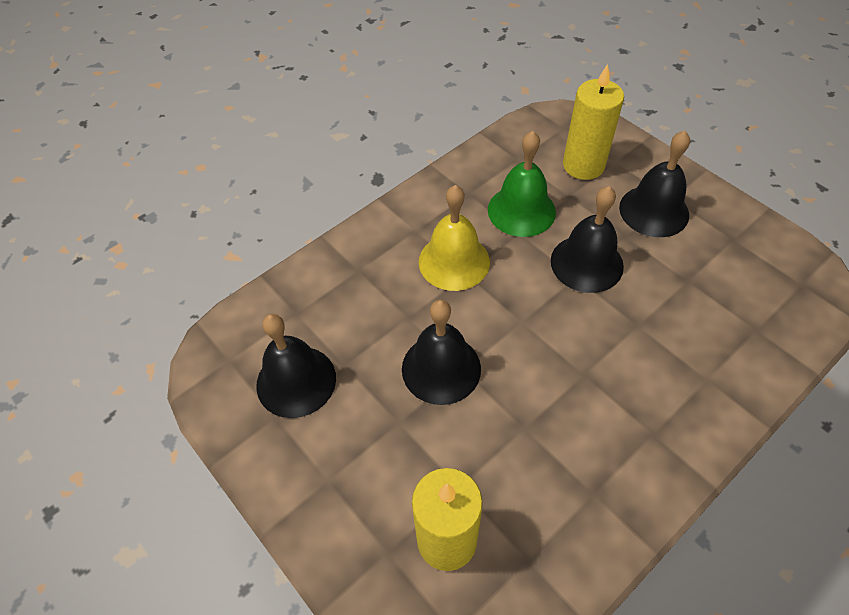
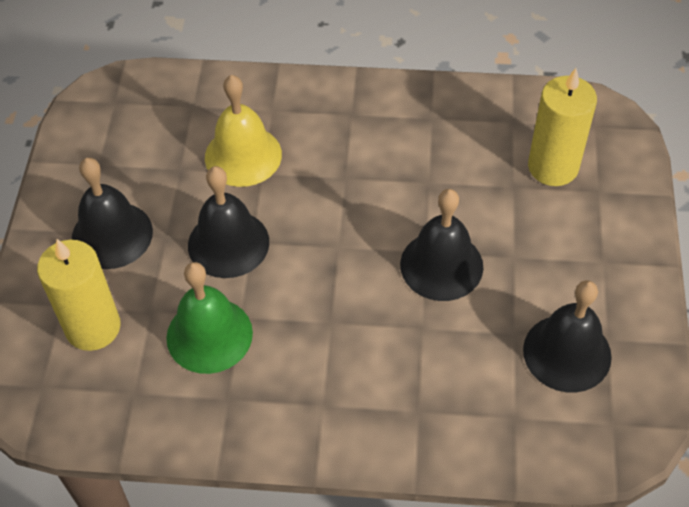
camera: 135 degrees left, 0 degrees up
yellow bell [419,185,490,291] -> yellow bell moved to [205,75,282,187]

